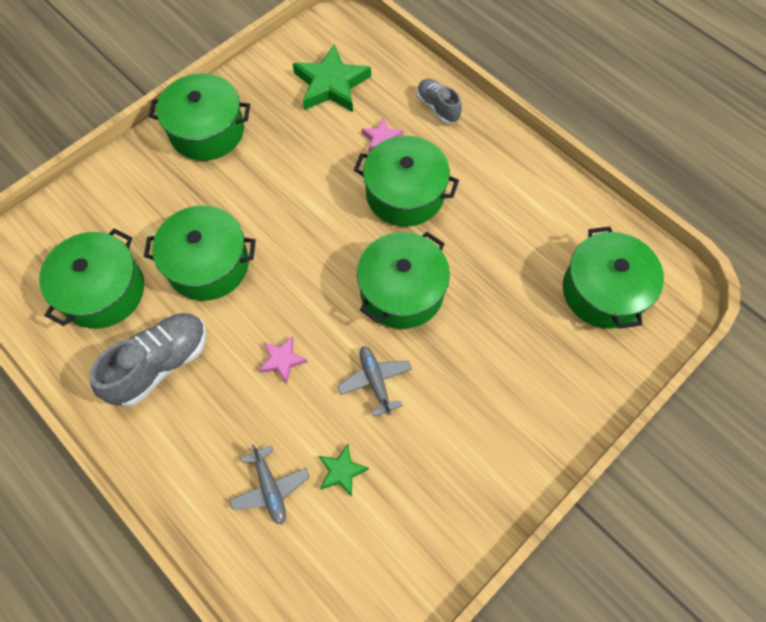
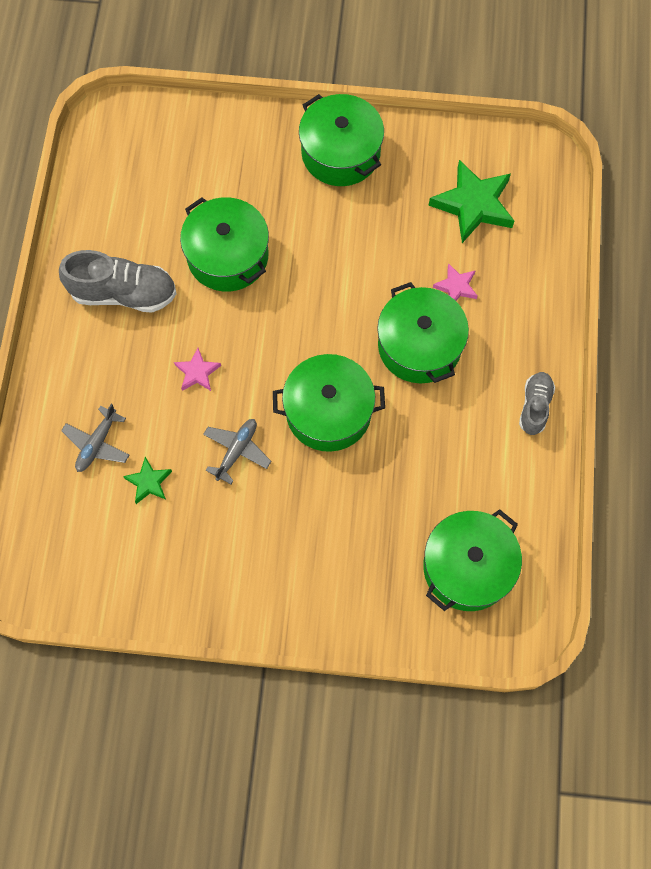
camera: 50 degrees right, 5 degrees up
green pot [39,228,144,328] -> none
grey shoe [417,79,462,124] -> grey shoe moved to [519,372,555,435]

